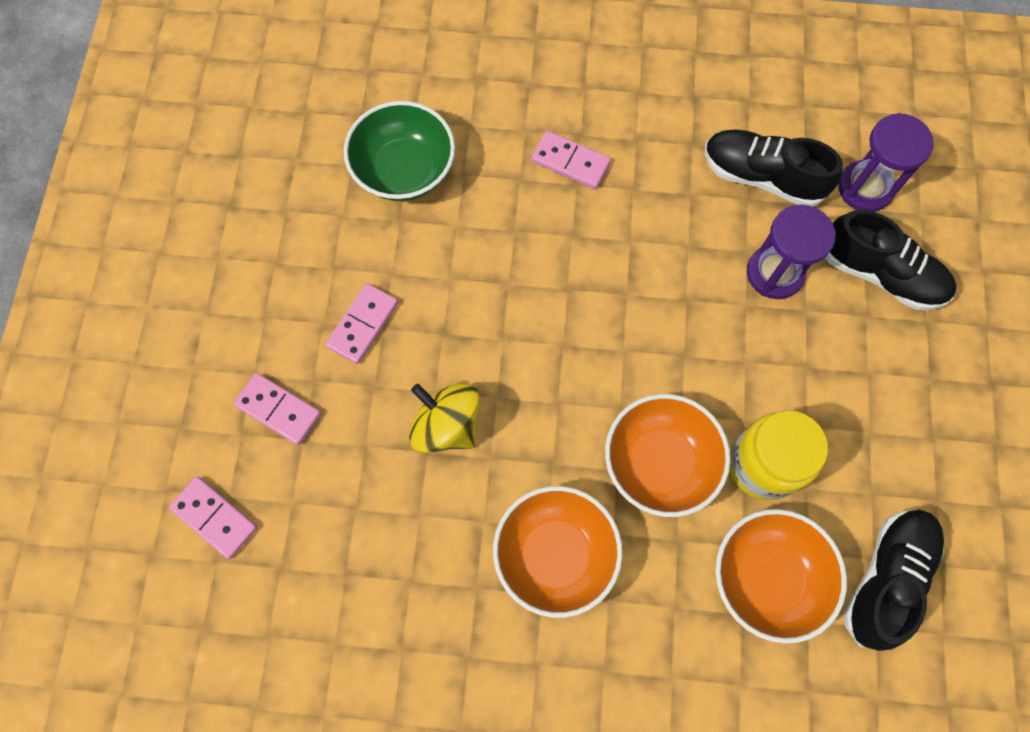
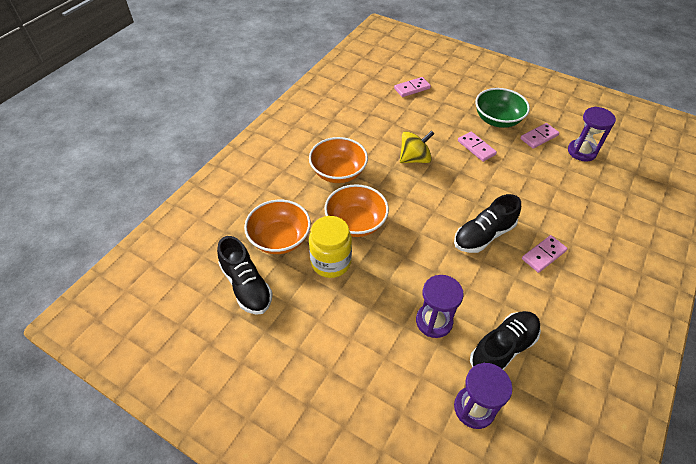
camera: 115 degrees right, 20 degrees down
pink domino [234,373,321,445] -> pink domino moved to [520,123,559,149]
green bowl [344,101,455,201] -> green bowl moved to [475,88,530,128]
black shoe [825,210,957,310] -> black shoe moved to [454,194,521,253]
none -> purple hourglass [568,107,616,162]

